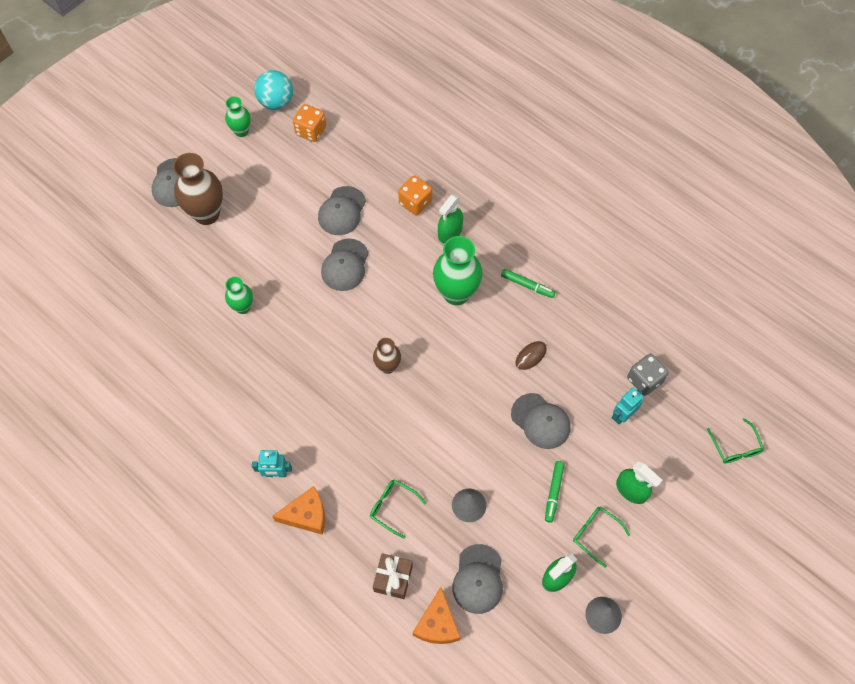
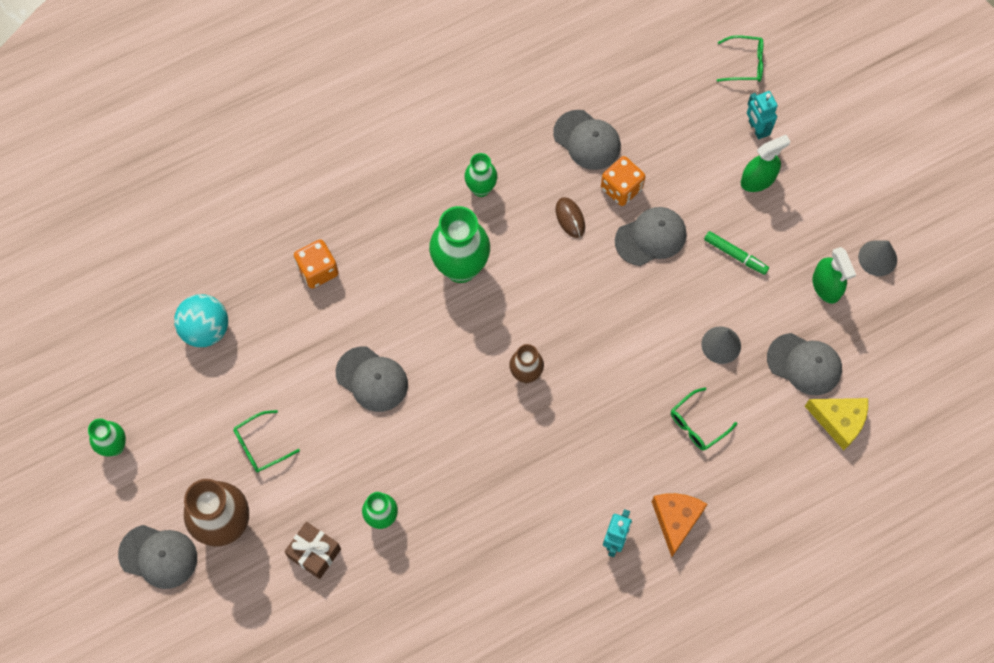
camera: 70 degrees left, 5 degrees up
turquoise ball [254,70,293,110] -> turquoise ball moved to [174,294,228,347]
orange dice [293,104,326,142] -> orange dice moved to [601,156,646,206]
grey cap [318,186,366,235] -> grey cap moved to [553,110,621,170]
brown gift [373,553,413,599] -> brown gift moved to [284,522,341,579]
orange cheese [413,587,461,644] -> yellow cheese [805,398,868,450]
green spray bottle [438,194,463,243] -> none
green marker [501,269,555,298] -> green vase [464,153,497,197]
green glasses [573,506,630,568] -> green glasses moved to [233,410,300,473]
turquoise robot [612,388,643,424] -> turquoise robot moved to [747,91,778,139]
grey dice [627,354,668,396] -> none

